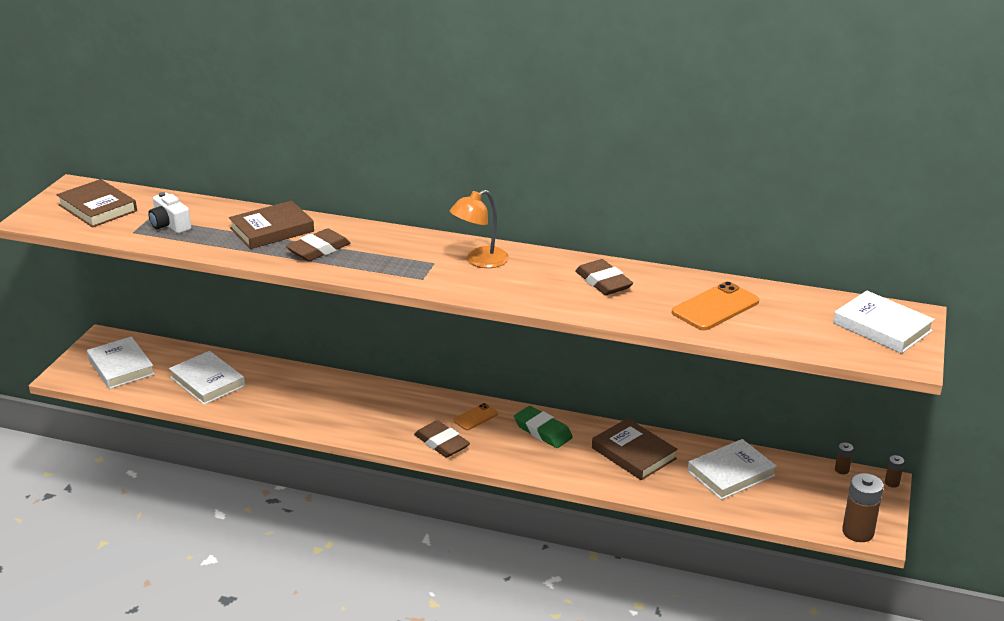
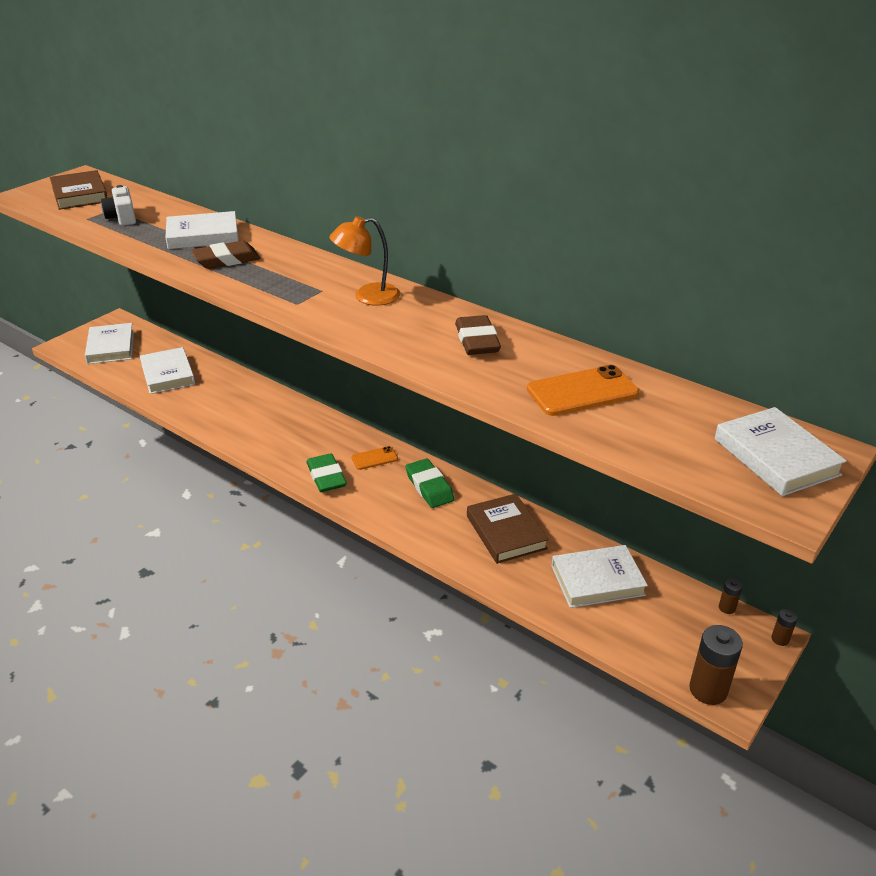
camera: 20 degrees right, 5 degrees up
brown book [229,200,314,249] -> white book [165,211,239,249]
brown eraser [414,420,470,458] -> green eraser [306,453,347,492]

